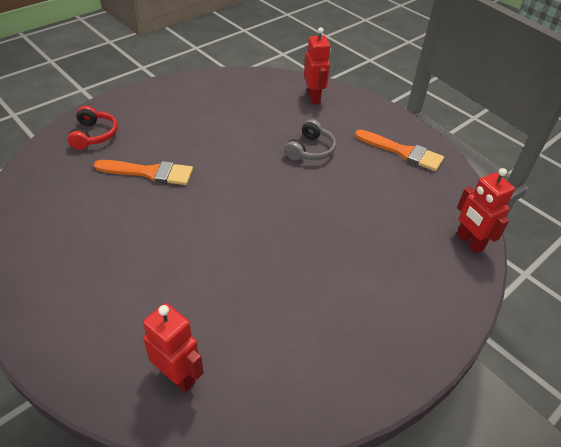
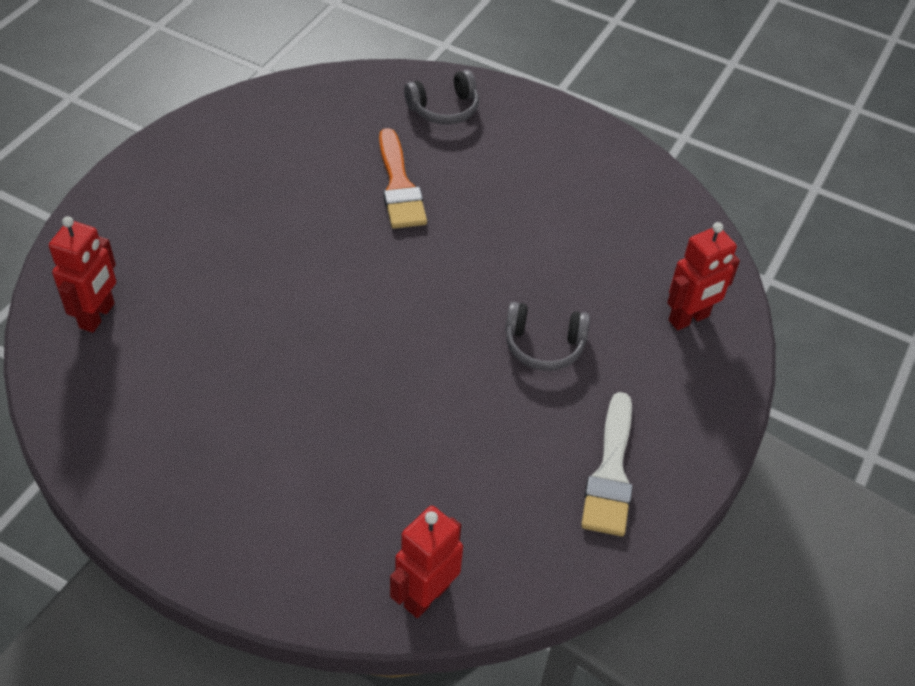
camera: 70 degrees right, 5 degrees up
red headphones [67,106,118,150] -> grey headphones [404,70,479,125]
orange brush [355,129,444,171] -> white brush [581,392,633,536]

